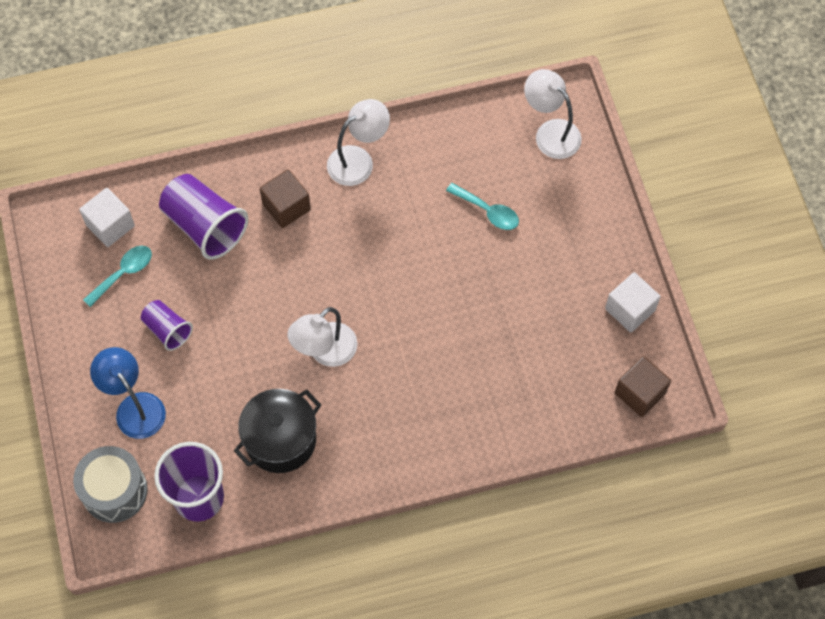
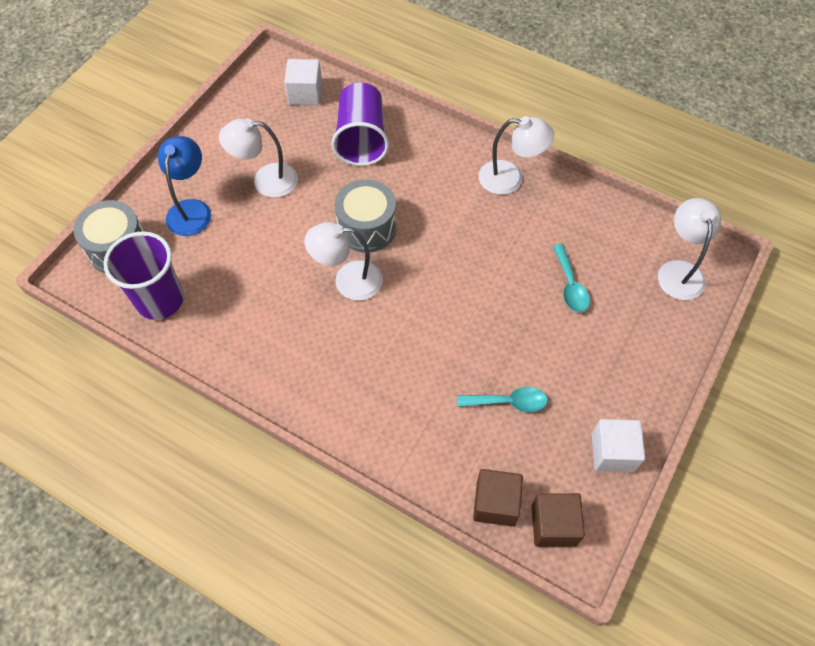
camera: 45 degrees right, 5 degrees down
turquoise spoon [83,246,152,307] -> turquoise spoon moved to [457,387,548,412]
purple cup [141,300,193,351] -> white lamp [219,118,298,198]
black pot [234,389,321,473] -> none
brown cube [259,169,311,228] -> brown cube moved to [473,469,523,527]
none -> grey drum [335,179,396,253]

